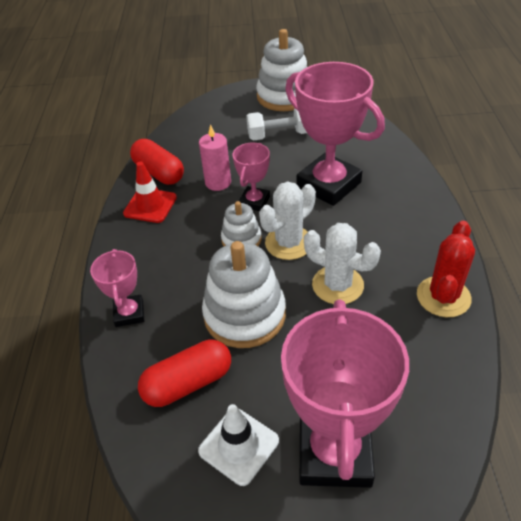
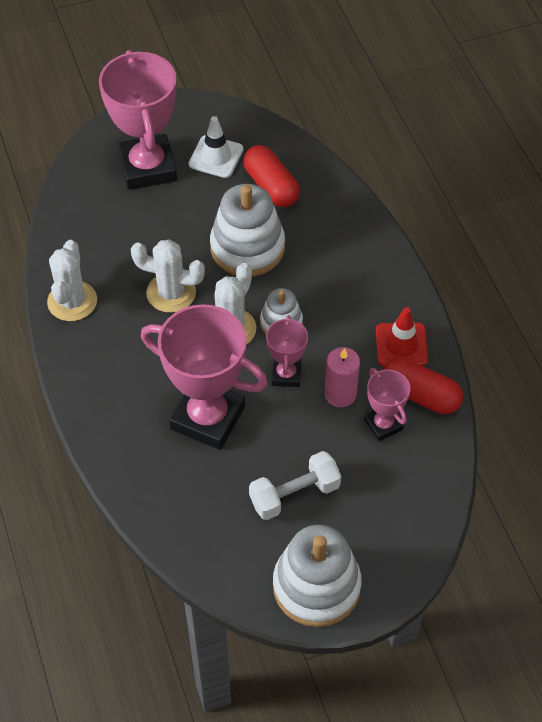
camera: 160 degrees right, 10 degrees up
pink trophy [90,249,144,327] -> pink trophy moved to [364,368,410,441]
red capsule [138,339,231,407] -> red capsule turned 75 degrees counterclockwise [244,145,300,207]
red cactus [417,221,475,317] -> white cactus [47,240,97,321]

